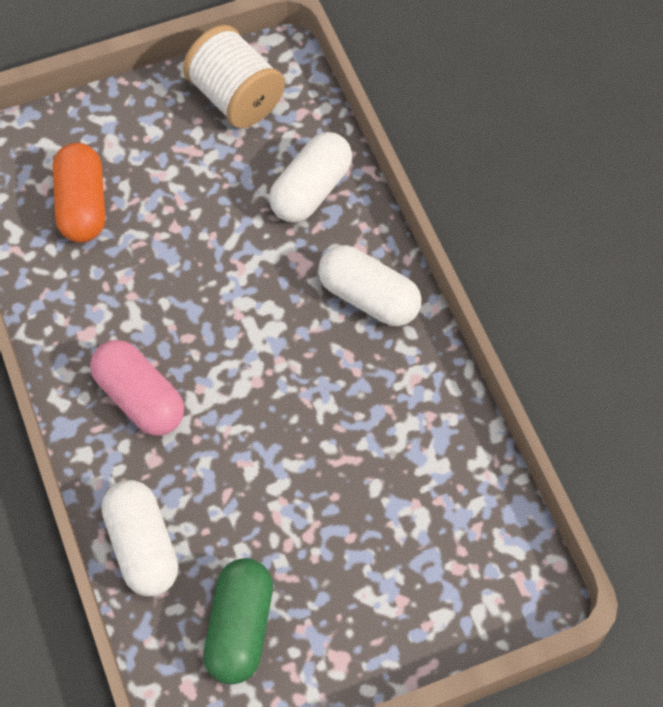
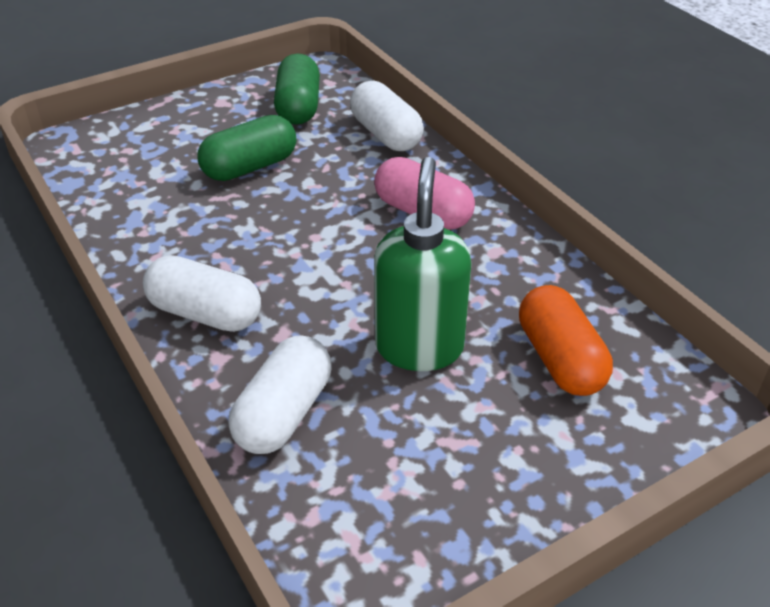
camera: 170 degrees right, 20 degrees down
white spool [183,25,285,128] -> none
none -> green capsule [198,115,296,181]
none -> green soap dispenser [374,157,471,371]

